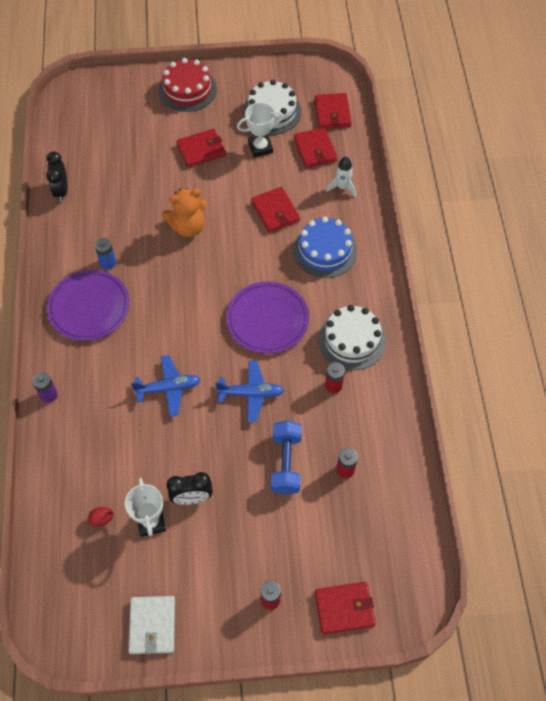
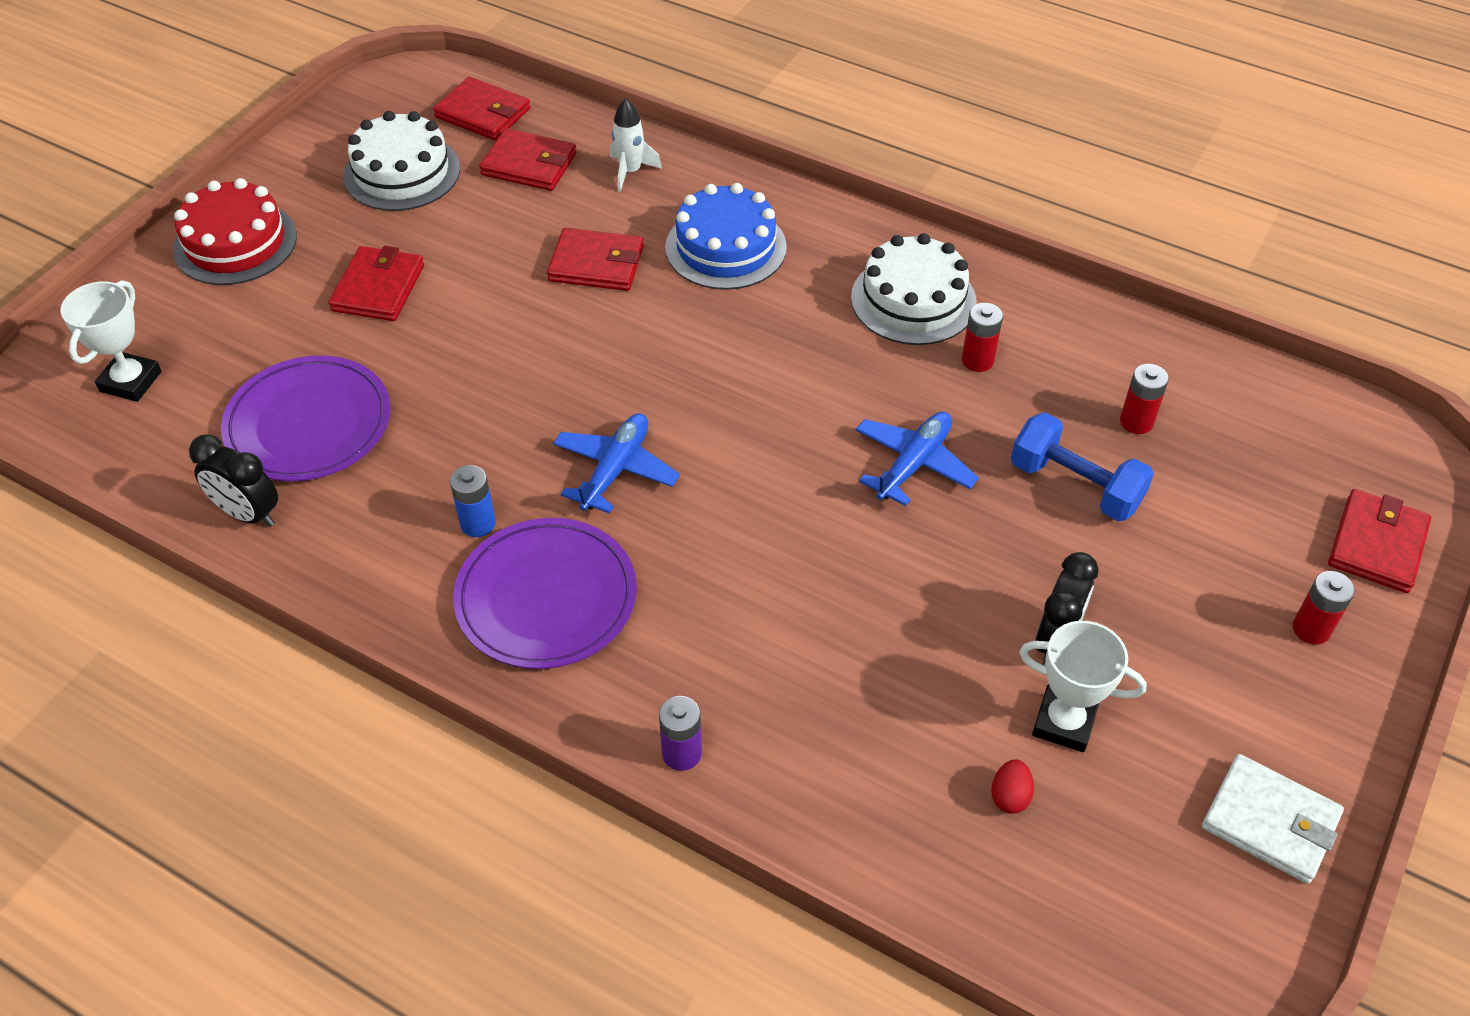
camera: 55 degrees left, 10 degrees down
blue plane [131,355,201,417] -> blue plane moved to [553,413,680,513]
orange teddy bear [162,188,207,237] -> none
purple plate [226,281,309,354] -> purple plate moved to [221,355,391,481]
white trophy [237,102,283,157] -> white trophy moved to [61,280,161,402]

